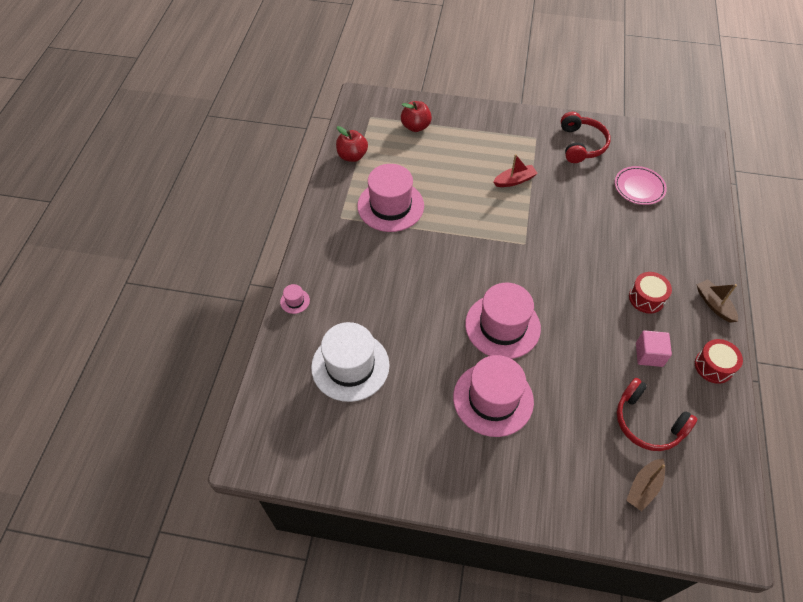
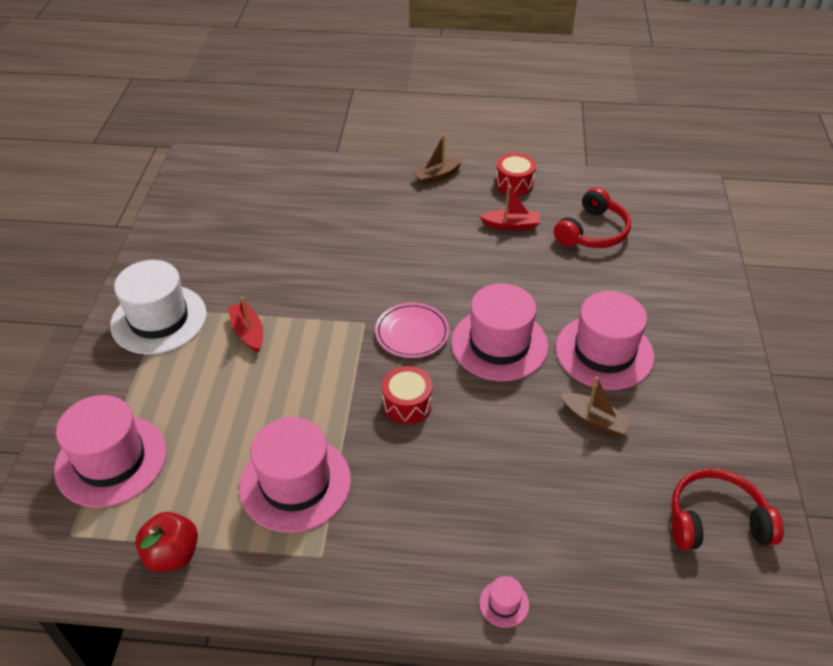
camera: 95 degrees left, 10 degrees down
white hat [311,322,390,402] -> white hat moved to [110,260,207,355]
red apple [401,101,432,132] -> pink hat [54,395,167,508]
red headphones [561,112,610,163] -> red headphones moved to [671,468,784,550]
pink plate [615,166,667,205] -> pink plate moved to [375,303,449,358]
brown boat [626,459,665,511] -> brown boat moved to [560,376,632,436]
red drum [629,272,672,313] -> red drum moved to [382,366,433,424]
pink cube [636,330,672,367] -> red boat [480,185,540,230]

